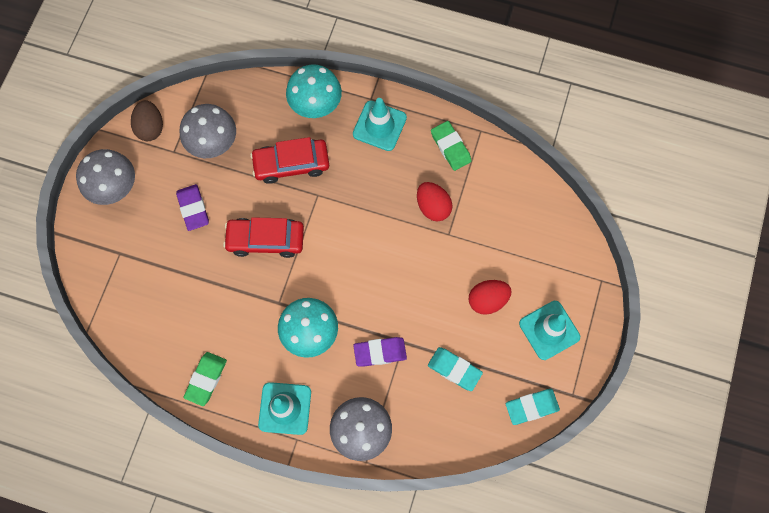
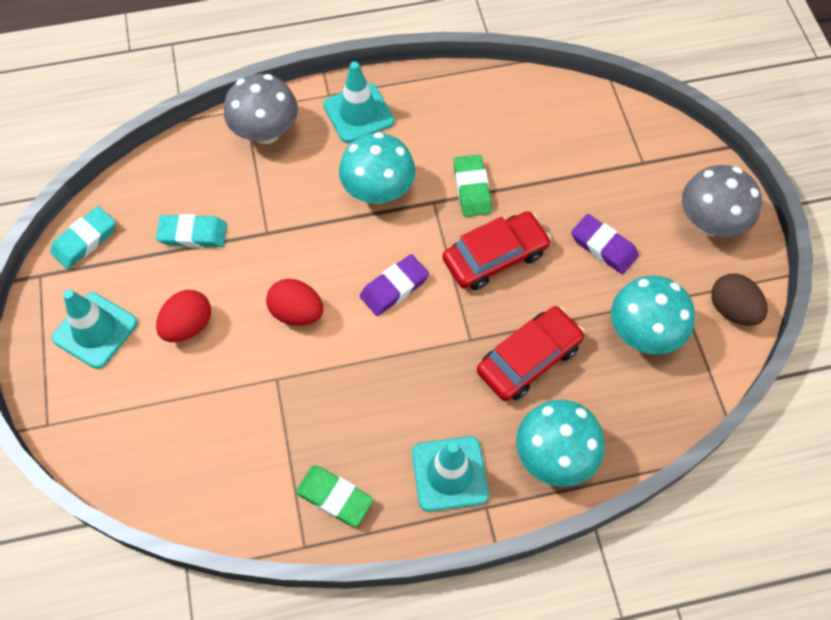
camera: 150 degrees right, 10 degrees down
grey mushroom [180,104,236,158] -> turquoise mushroom [611,275,695,355]
green eraser [184,352,227,406] -> green eraser moved to [454,154,492,217]
purple eraser [353,337,407,367] -> purple eraser moved to [360,254,429,316]
red egg [417,182,453,222] -> red egg moved to [266,279,323,326]

